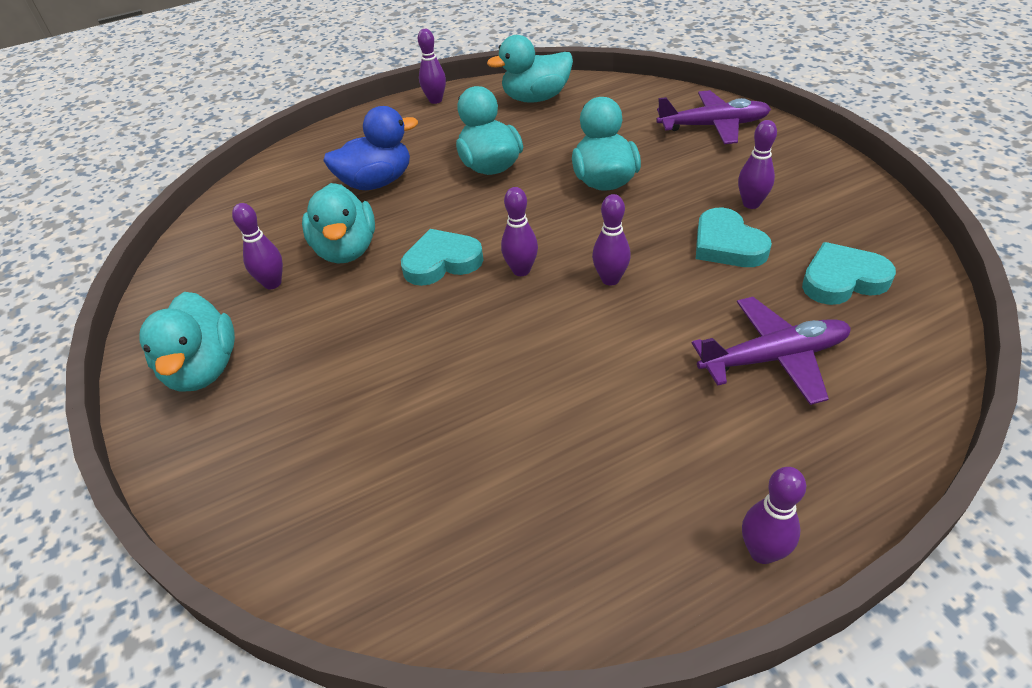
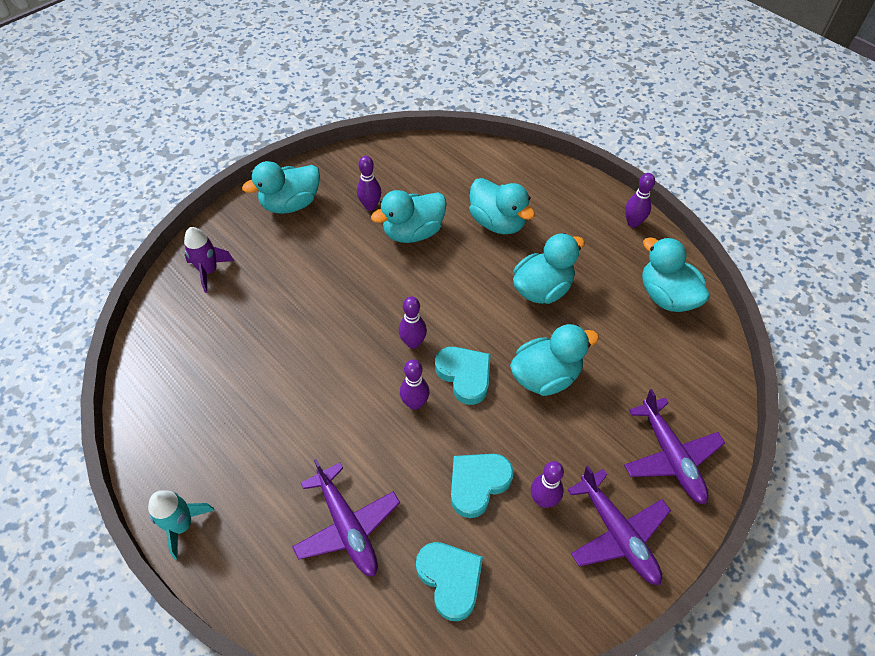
camera: 70 degrees right, 10 degrees up
blue duck [323,106,418,190] -> turquoise duck [469,178,535,234]
turquoise heart [401,229,483,286] -> turquoise heart moved to [435,347,491,405]
purple bowling pin [742,467,806,564] -> turquoise rocket [148,491,214,559]
none -> purple rocket [184,227,234,293]
none -> purple plane [567,466,671,585]

